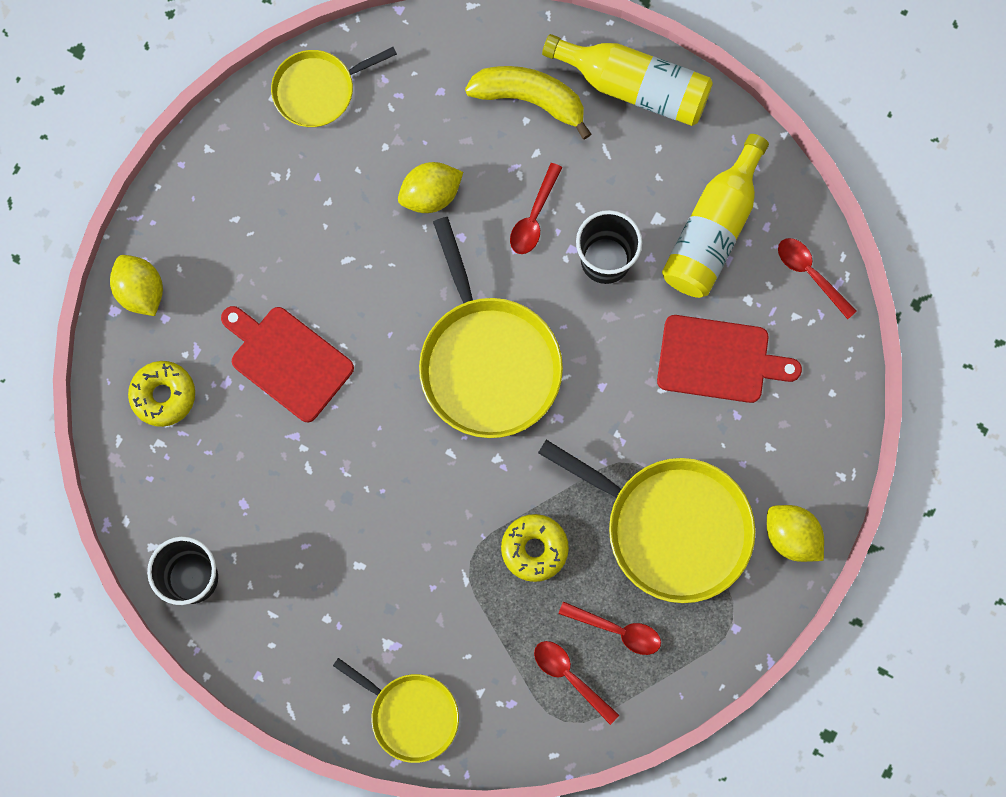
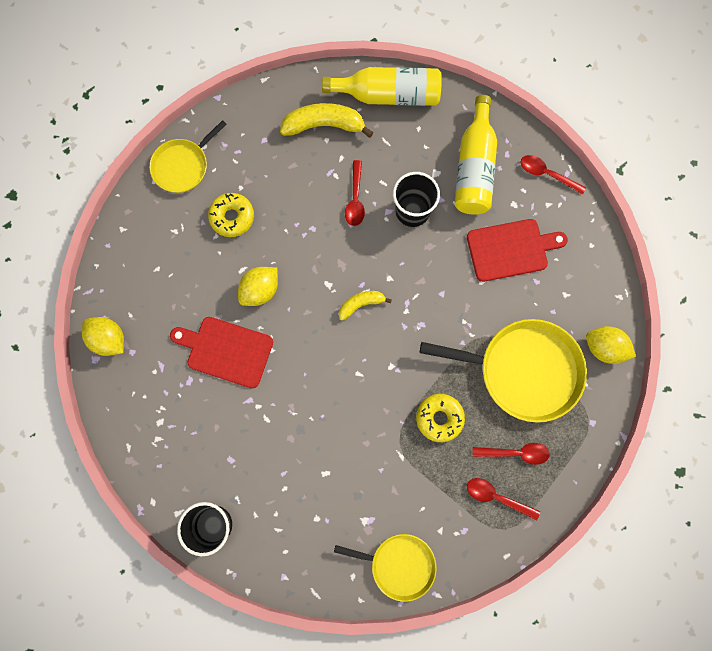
camera: 20 degrees left, 0 degrees up
yellow donut [128,361,195,427] -> yellow donut moved to [208,193,254,237]
yellow lemon [398,162,463,213] -> yellow lemon moved to [238,267,278,306]
yellow pan [419,217,563,438] -> yellow banana [339,291,392,321]

